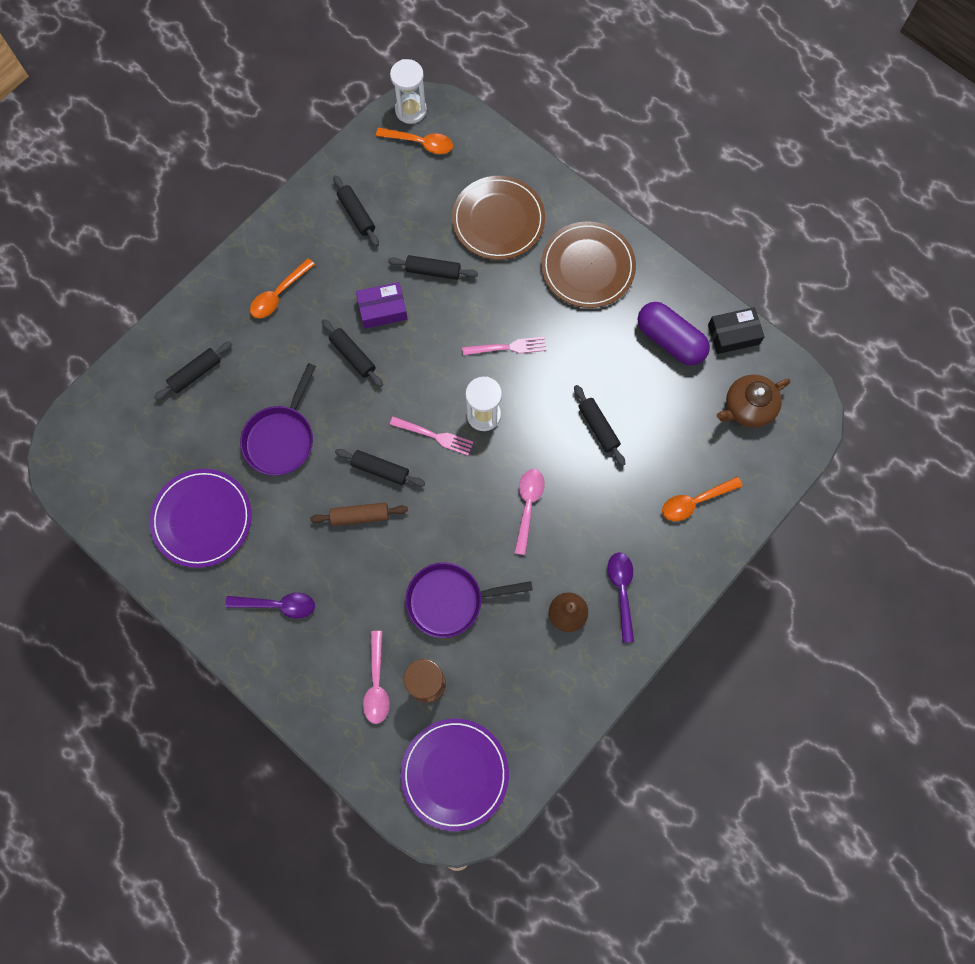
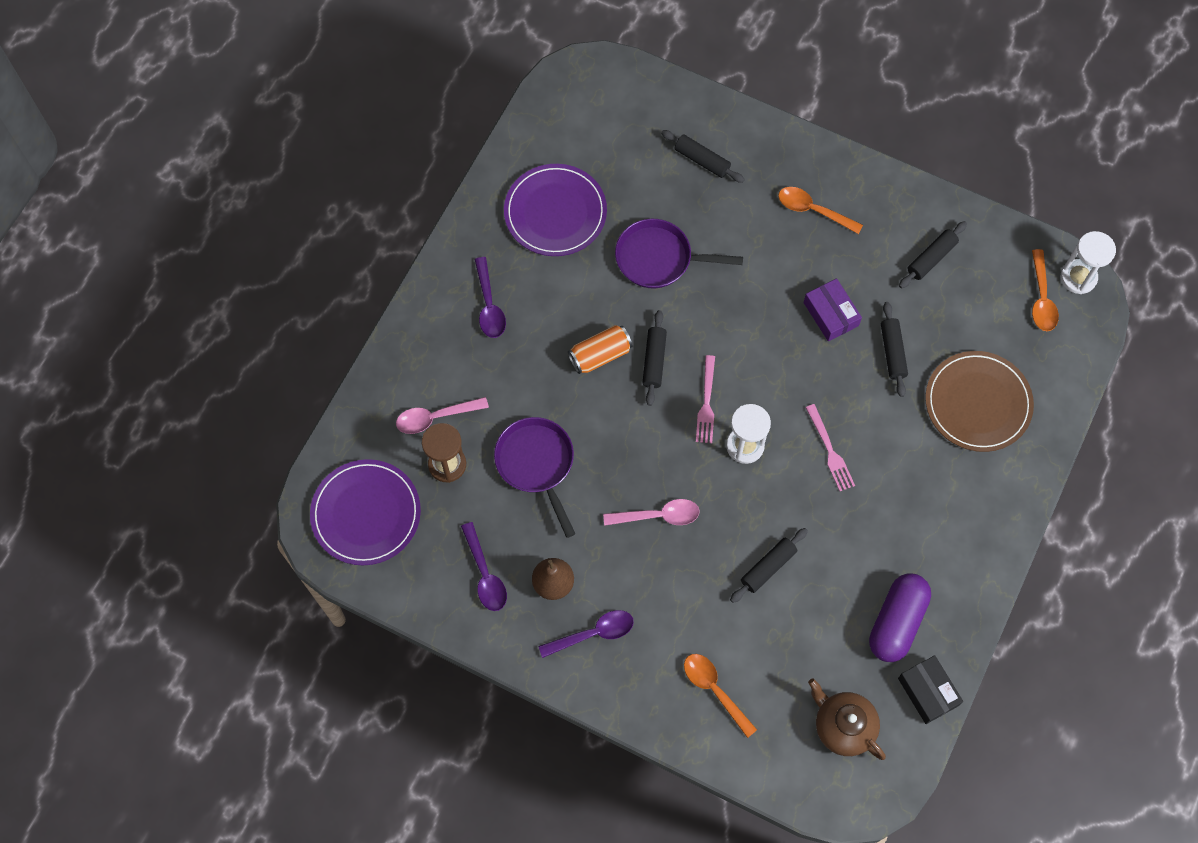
camera: 75 degrees right, 5 degrees down
brown rolling pin [310,503,408,526] -> orange can [568,325,633,374]
black rolling pin [322,319,383,387] -> none
brown plate [541,221,636,308] -> none
none -> purple spoon [461,522,507,611]

